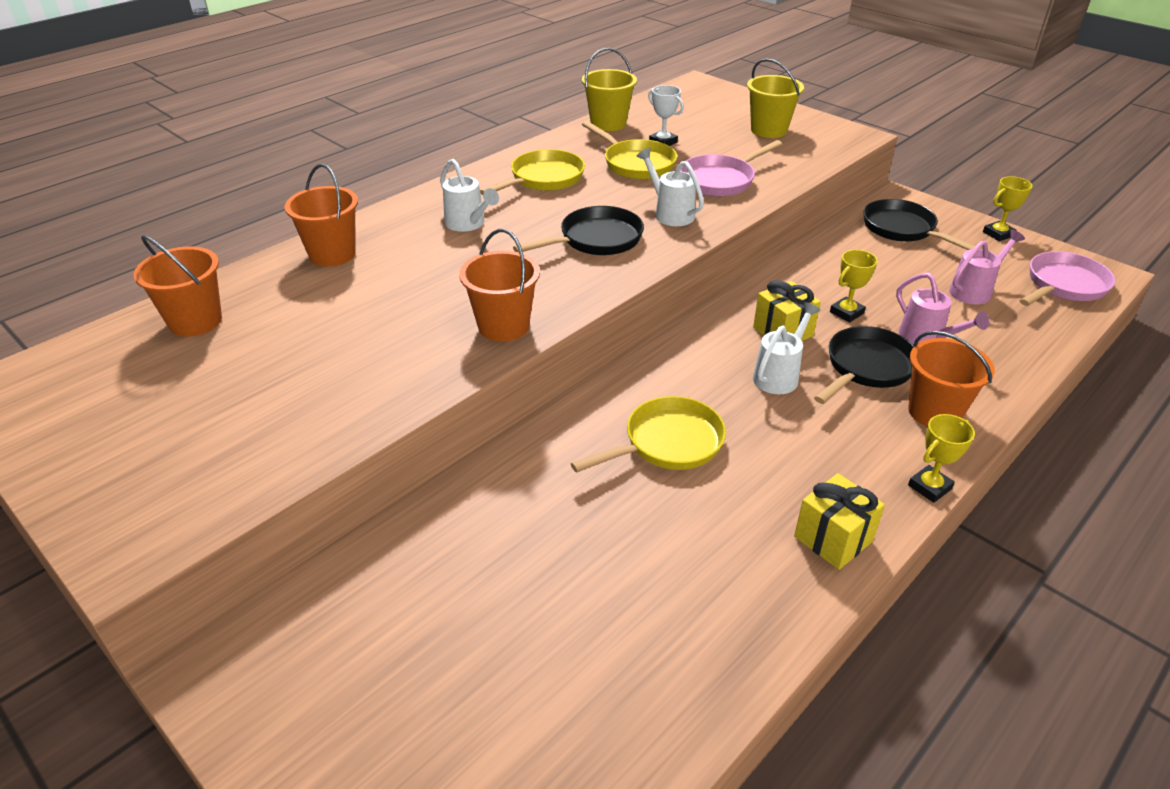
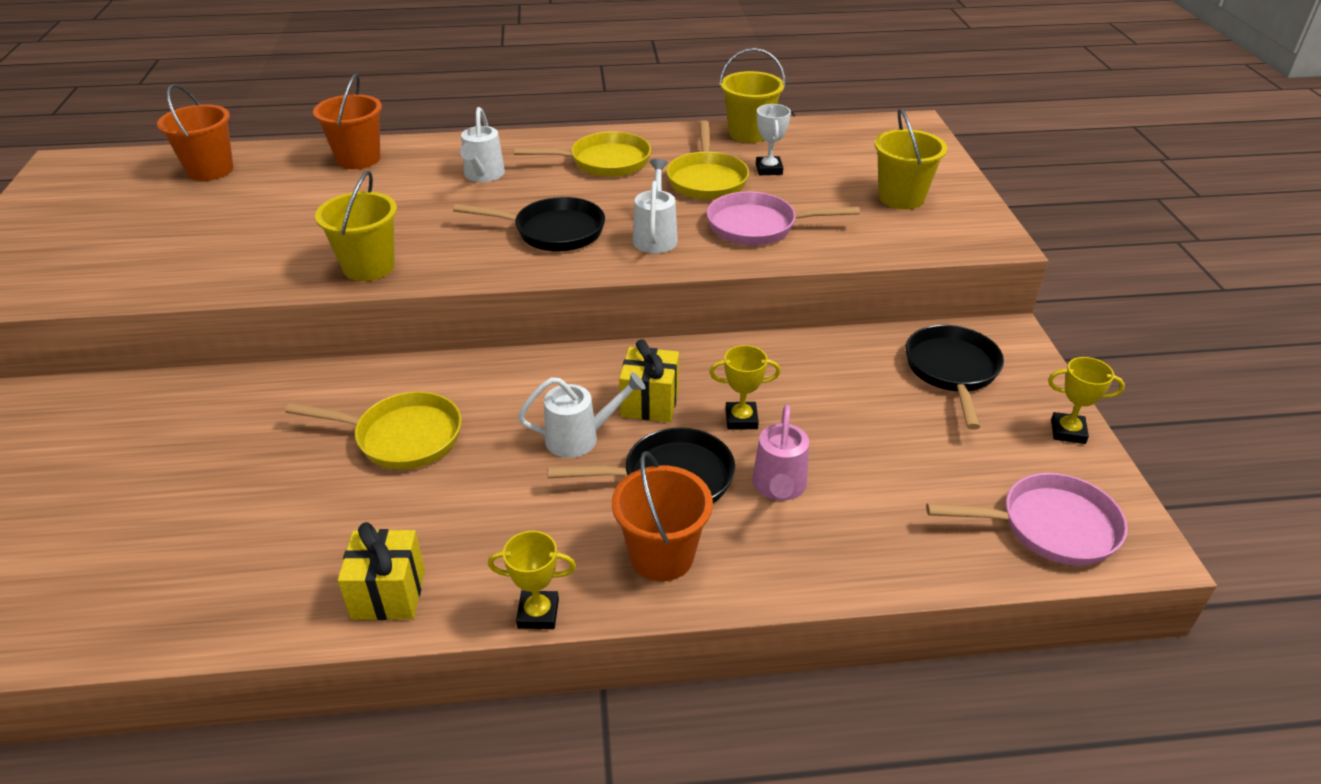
camera: 40 degrees right, 0 degrees up
orange bucket [459,229,540,342] -> yellow bucket [315,171,397,281]
pink watering can [949,230,1025,305] -> none

